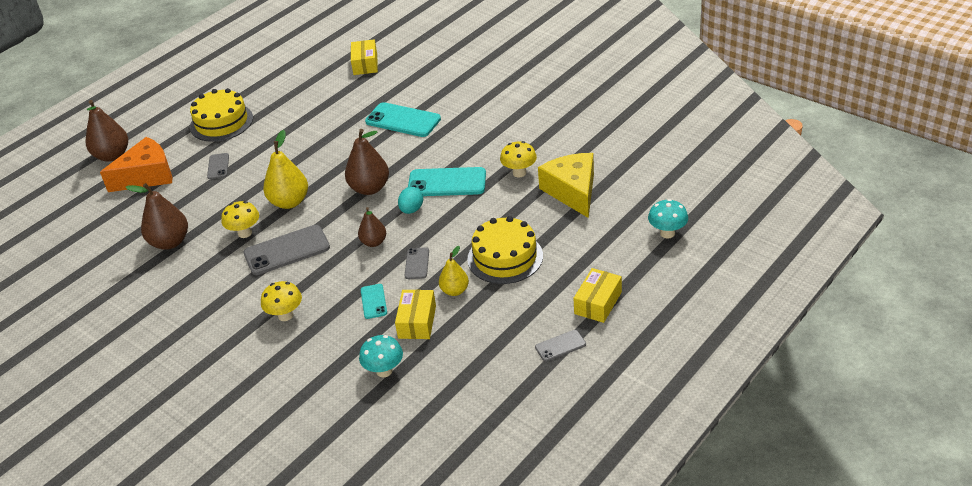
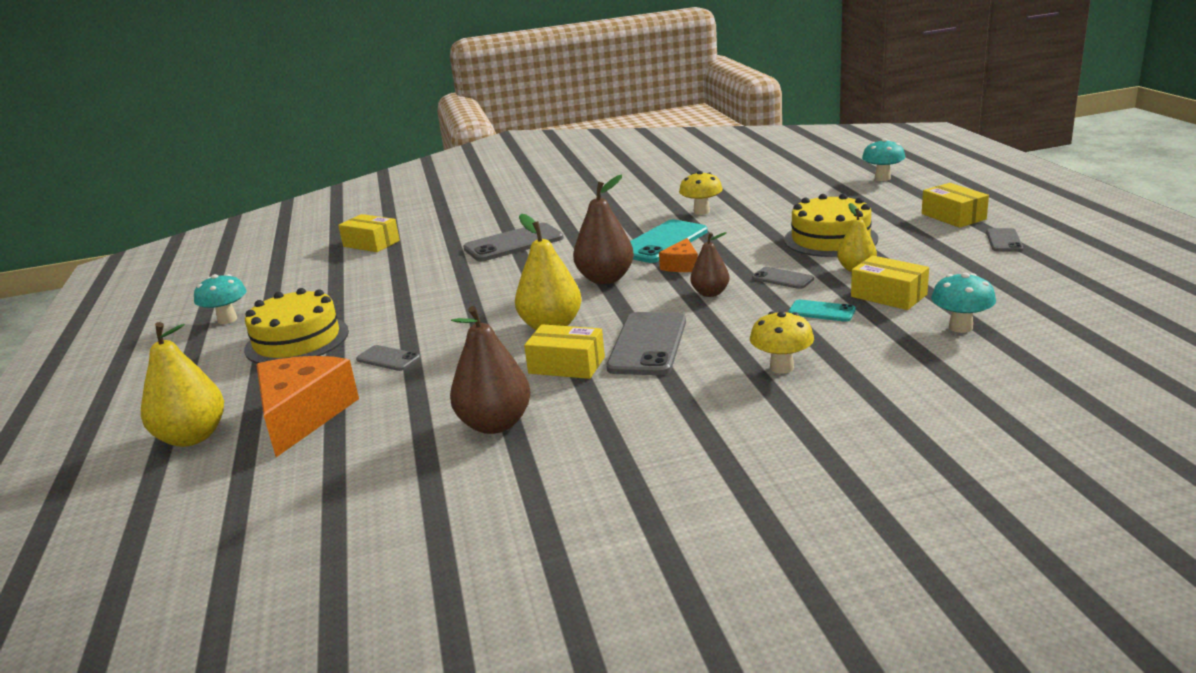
camera: 55 degrees left, 15 degrees down
brown pear [86,100,128,162] -> yellow pear [141,322,224,447]
yellow mushroom [221,201,259,238] -> yellow box [524,324,605,379]
turquoise phone [365,102,441,137] -> grey phone [463,223,564,261]
turquoise egg [398,187,423,214] -> orange cheese [659,238,698,272]
yellow cheese [538,153,594,218] -> none
none -> turquoise mushroom [194,274,247,324]

